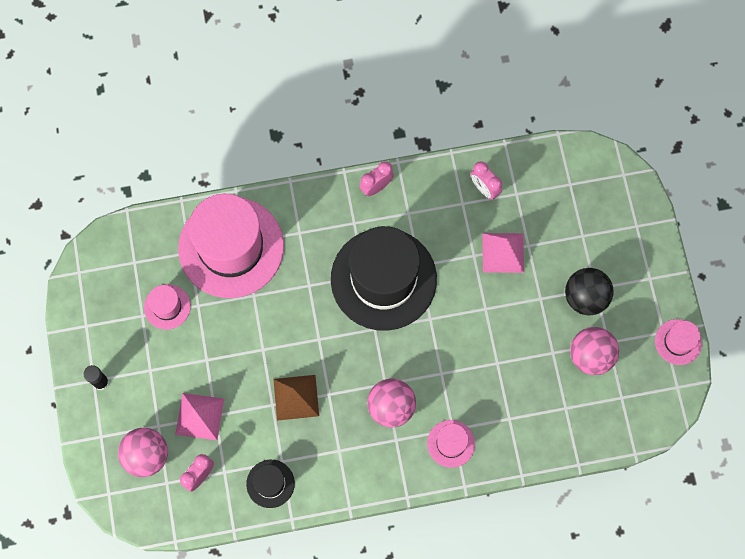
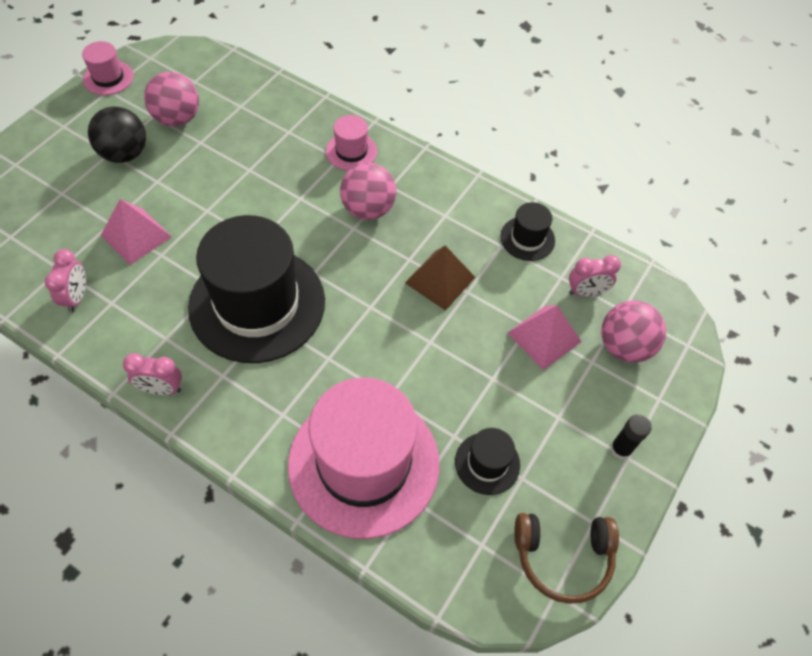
camera: 140 degrees left, 15 degrees down
pink hat [144,284,191,330] -> black hat [455,428,520,495]
none -> brown headphones [514,513,619,604]

